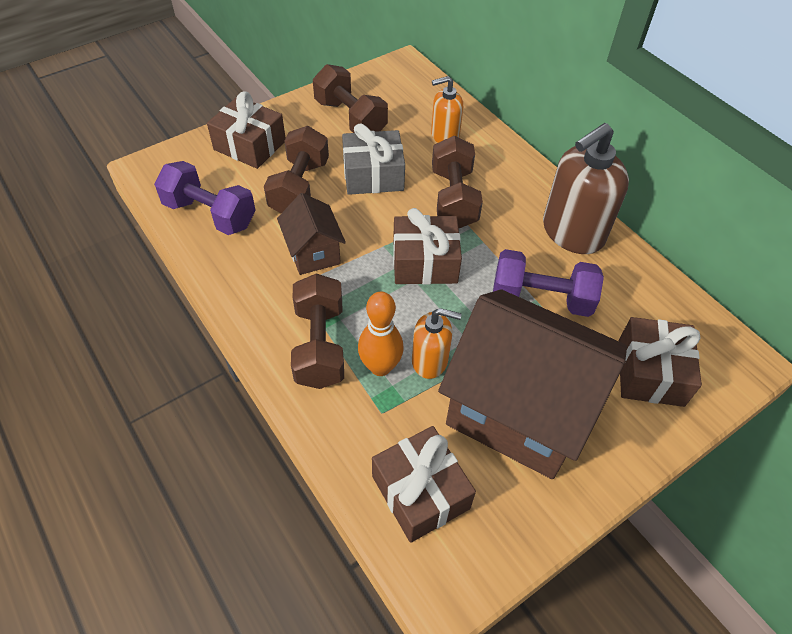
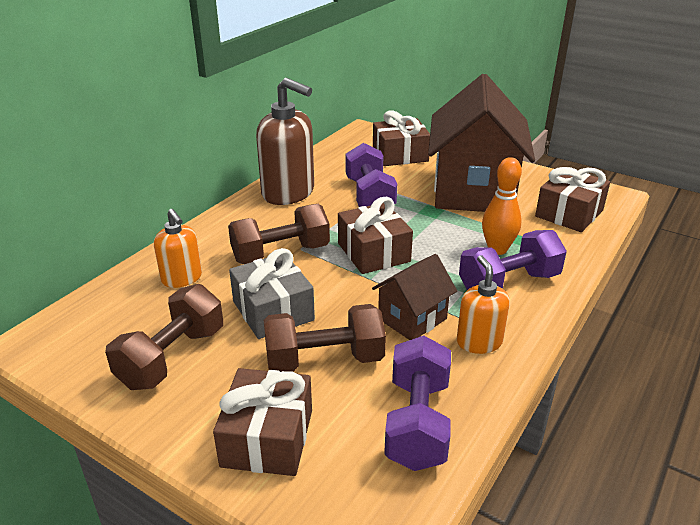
camera: 110 degrees left, 20 degrees down
brown dumbbell [291,274,344,389] -> purple dumbbell [459,230,567,290]
orange soap dispenser [412,308,462,379] -> orange soap dispenser moved to [457,255,510,354]

